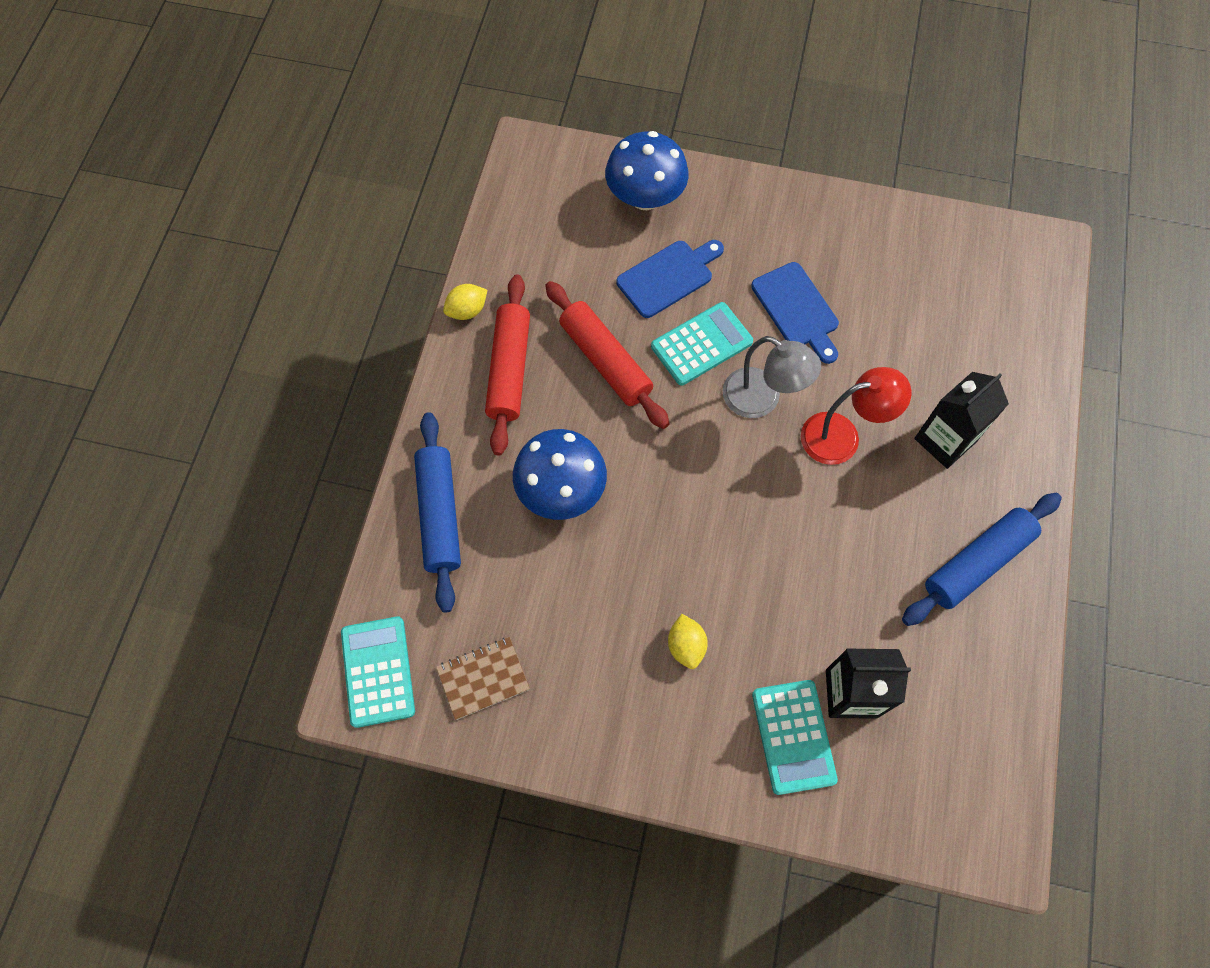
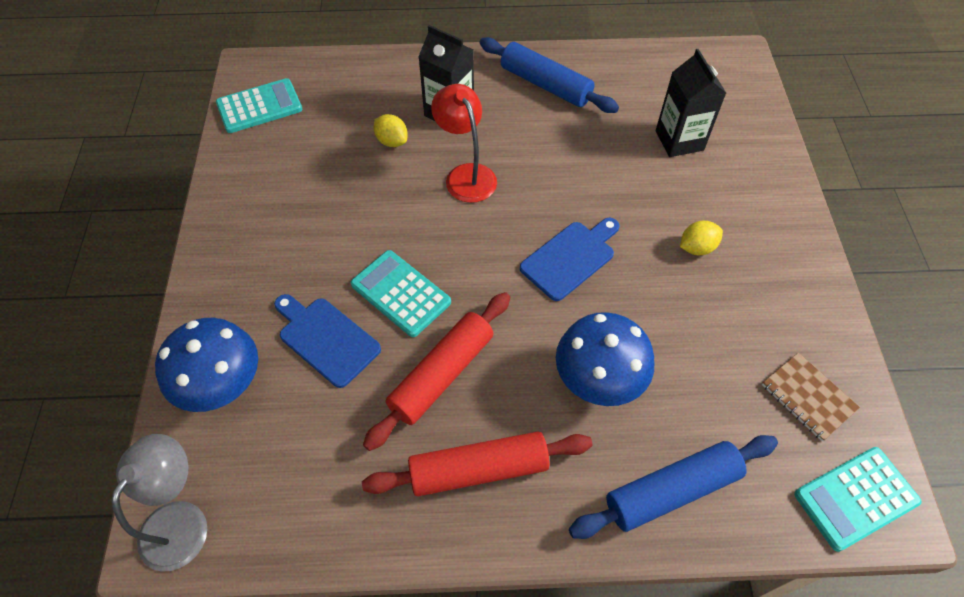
camera: 105 degrees left, 10 degrees down
yellow lemon [443,284,487,320] -> yellow lemon moved to [374,114,408,147]
grey lamp [723,336,821,418] -> grey lamp moved to [112,434,207,572]
blue cutting board [751,262,839,364] -> blue cutting board moved to [520,218,620,301]
turquoise calculator [752,680,838,795] -> turquoise calculator moved to [216,78,302,133]

